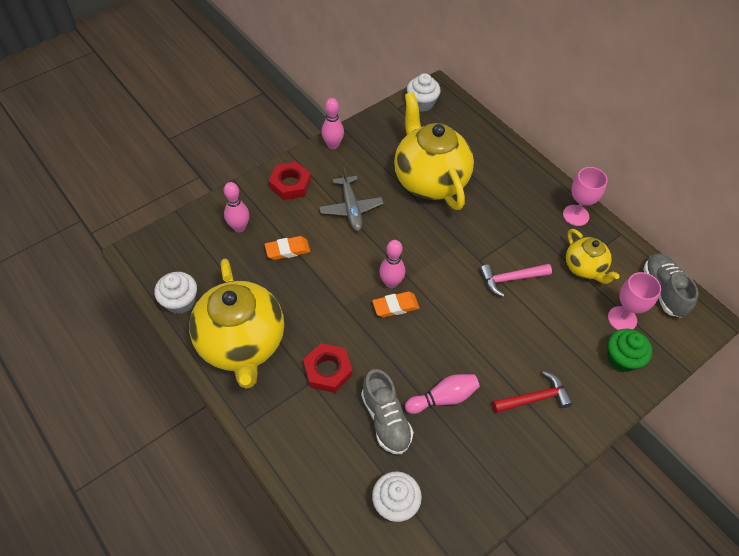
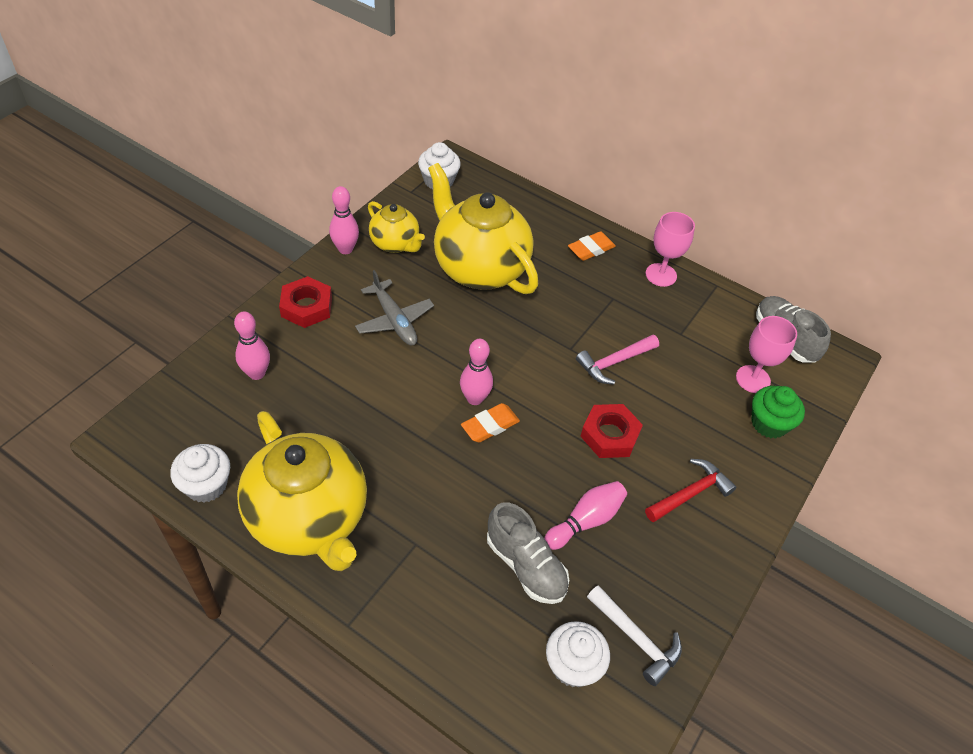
camera: 20 degrees left, 5 degrees down
orange eraser [264,236,310,260] -> orange eraser moved to [568,231,616,261]
red nut [303,343,352,393] -> red nut moved to [580,404,643,458]
yellow teapot [566,229,620,284] -> yellow teapot moved to [368,201,425,253]
none -> white hammer [587,585,682,686]

